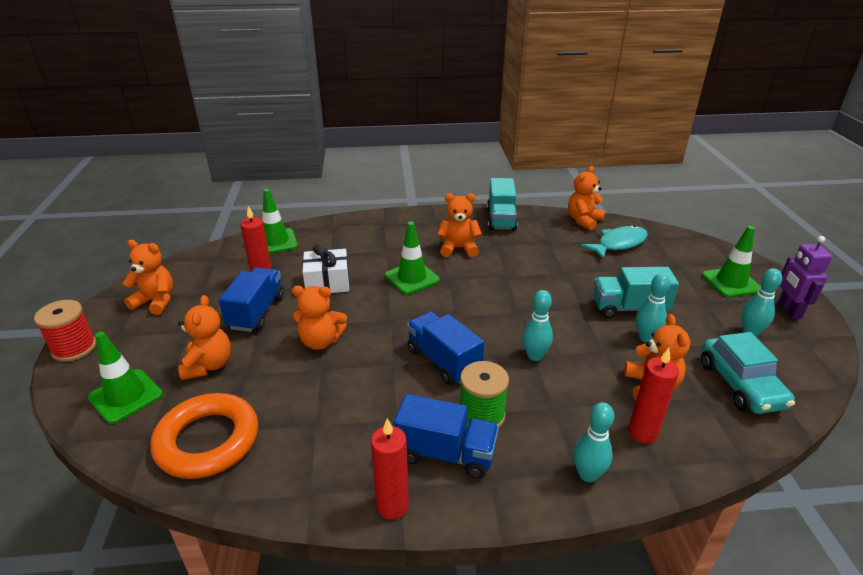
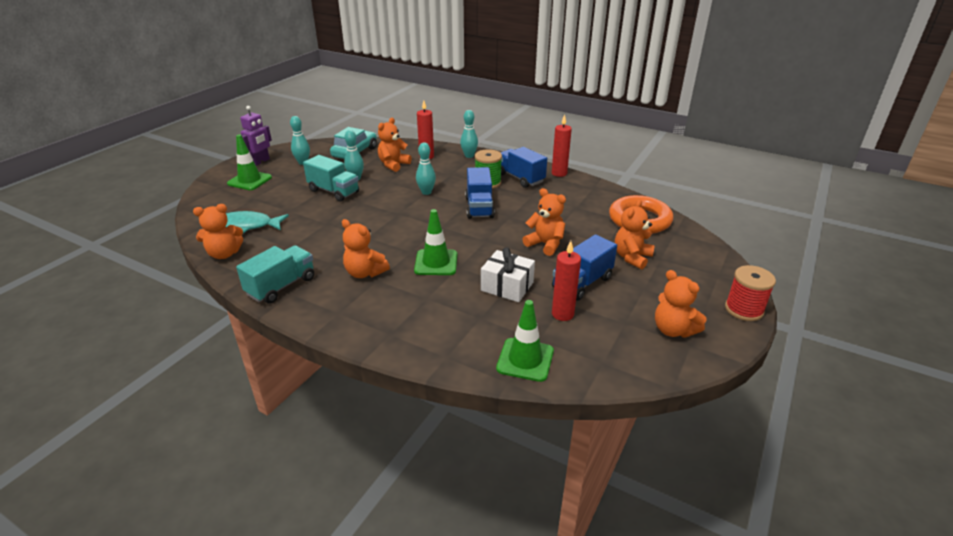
camera: 145 degrees left, 0 degrees up
green traffic cone [88,331,163,424] -> none

